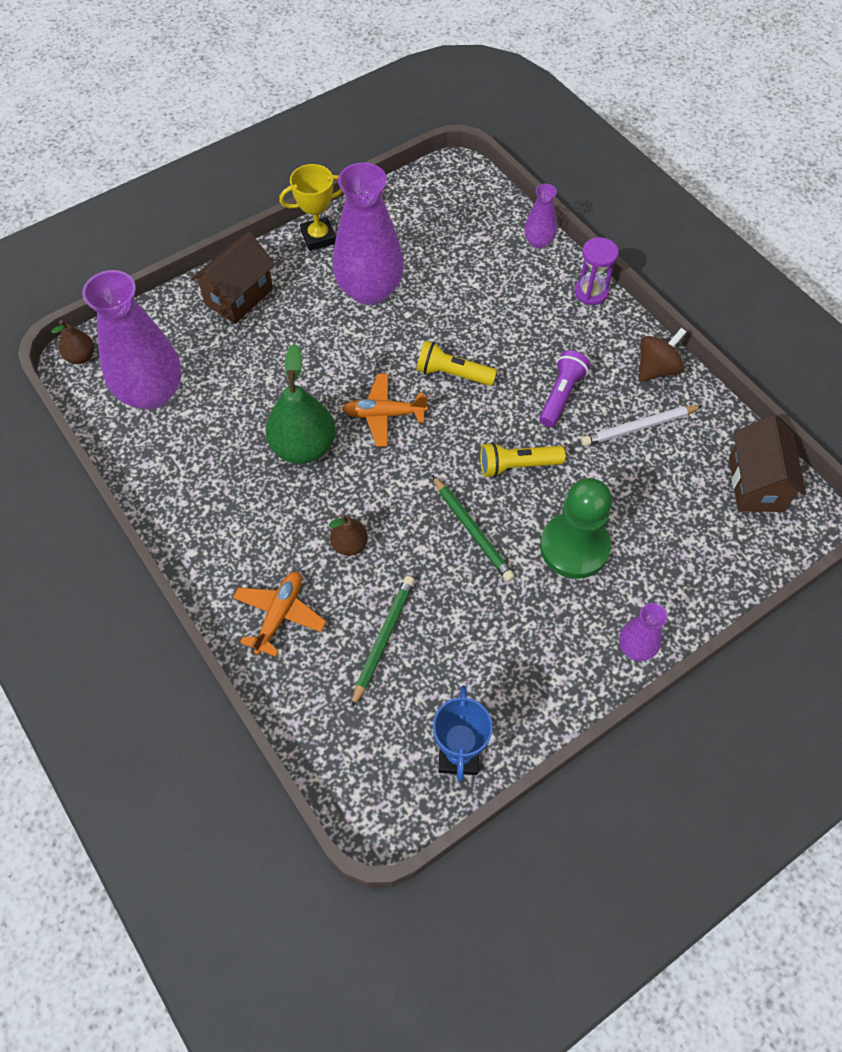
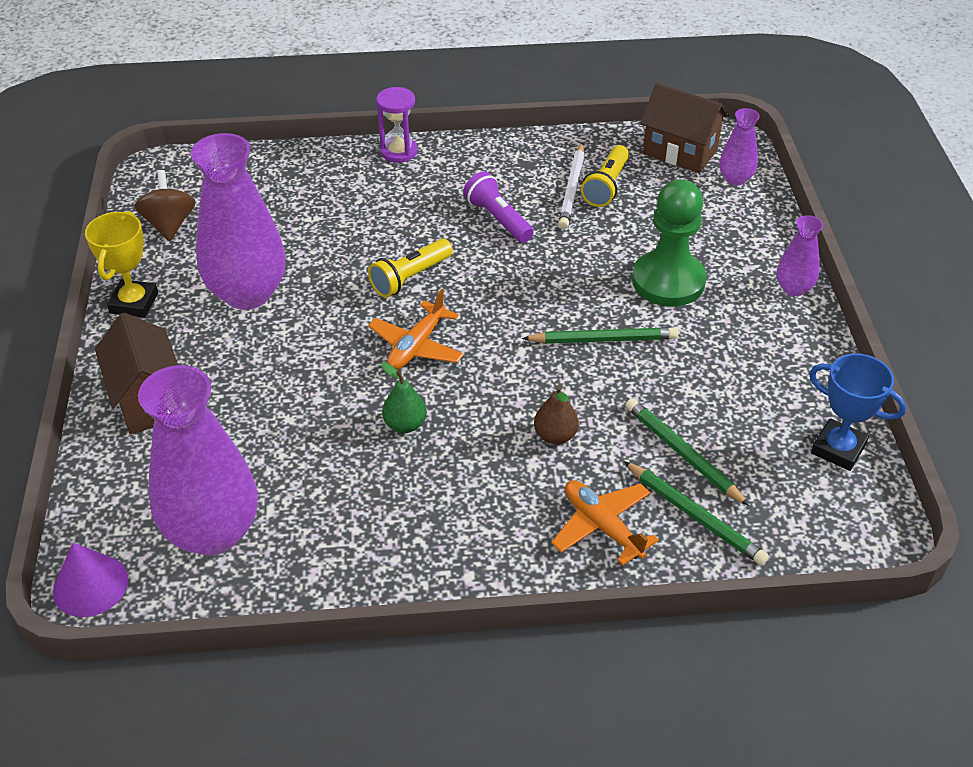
camera: 60 degrees left, 15 degrees down
brown pear [51,320,94,364] -> purple cone [53,543,128,617]
green pear [266,344,336,464] -> green pear [381,362,427,433], size x0.52
yellow flashlight [480,442,565,478] -> yellow flashlight moved to [581,145,629,207]
purple vase [524,184,557,249] -> purple vase moved to [719,108,760,185]
brown spinning top [639,328,686,382] -> brown spinning top moved to [135,170,195,241]
none -> green pencil [624,461,769,565]

